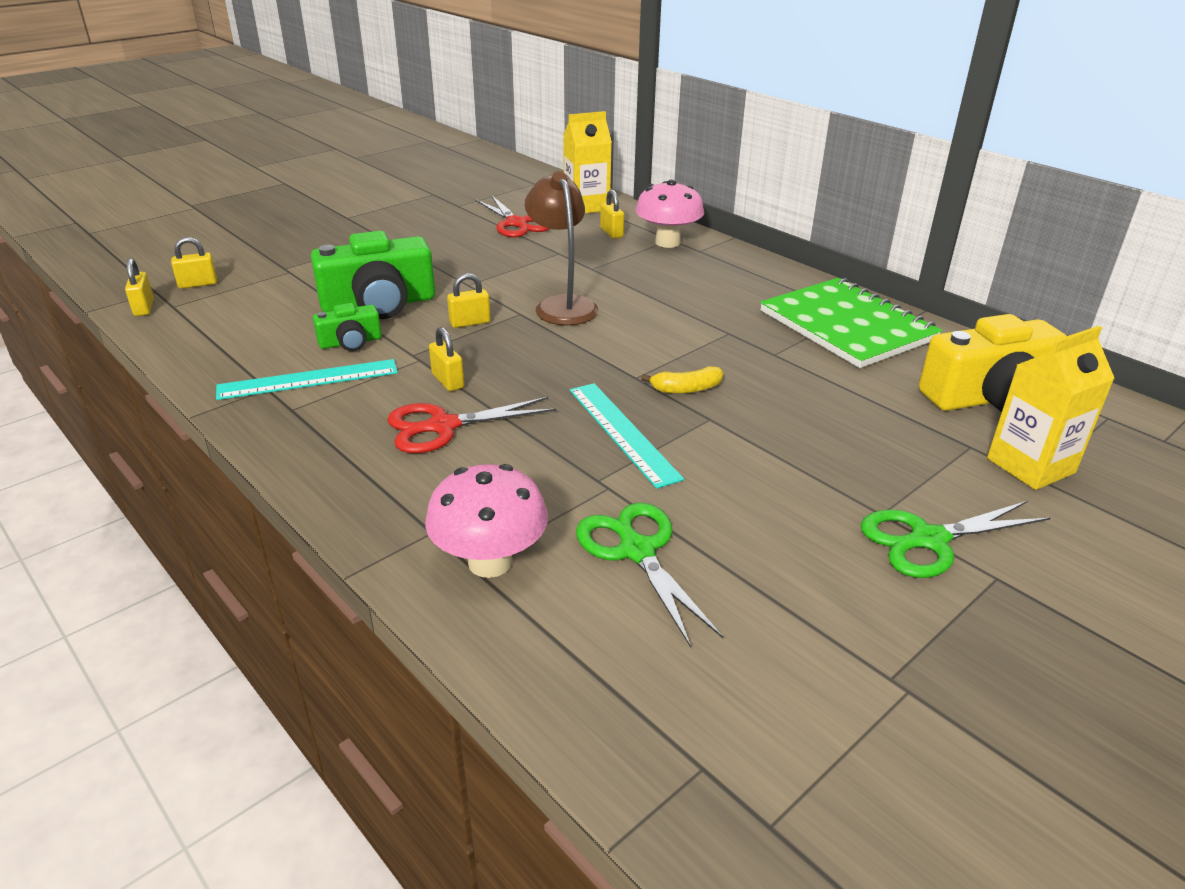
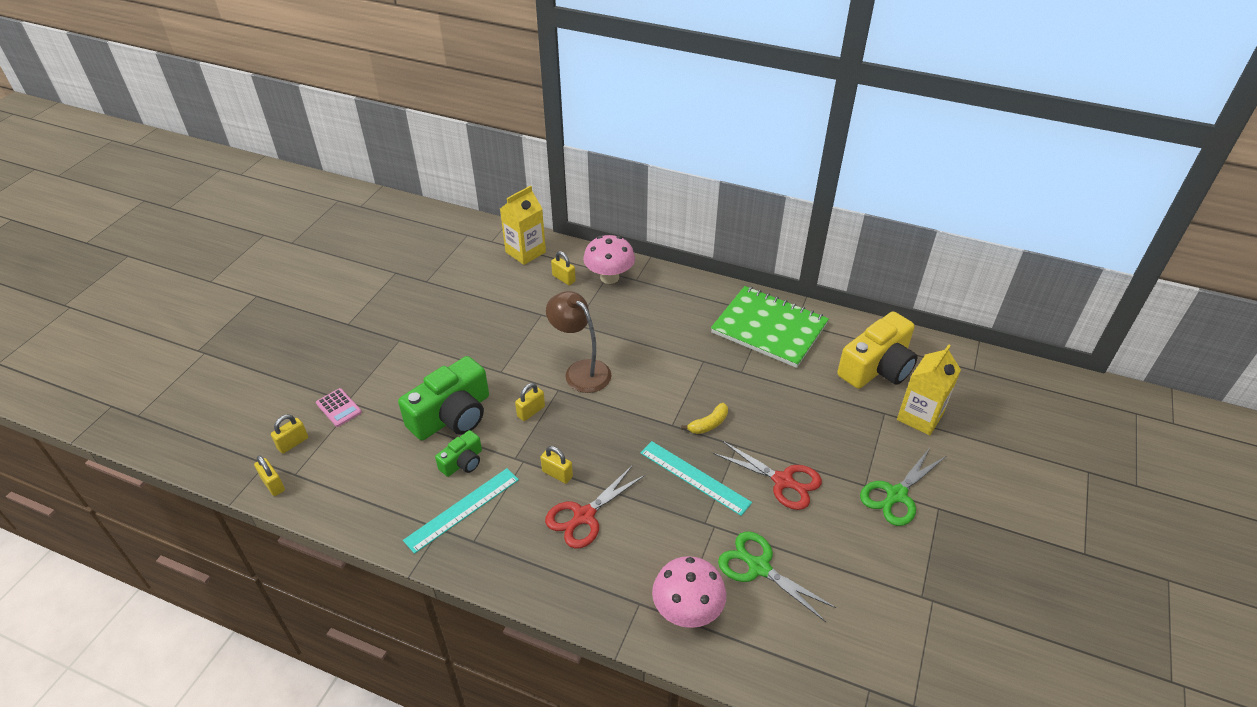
camera: 25 degrees left, 10 degrees up
red scissors [475,195,549,238] -> red scissors moved to [713,441,822,510]
none -> pink calculator [316,388,362,427]

